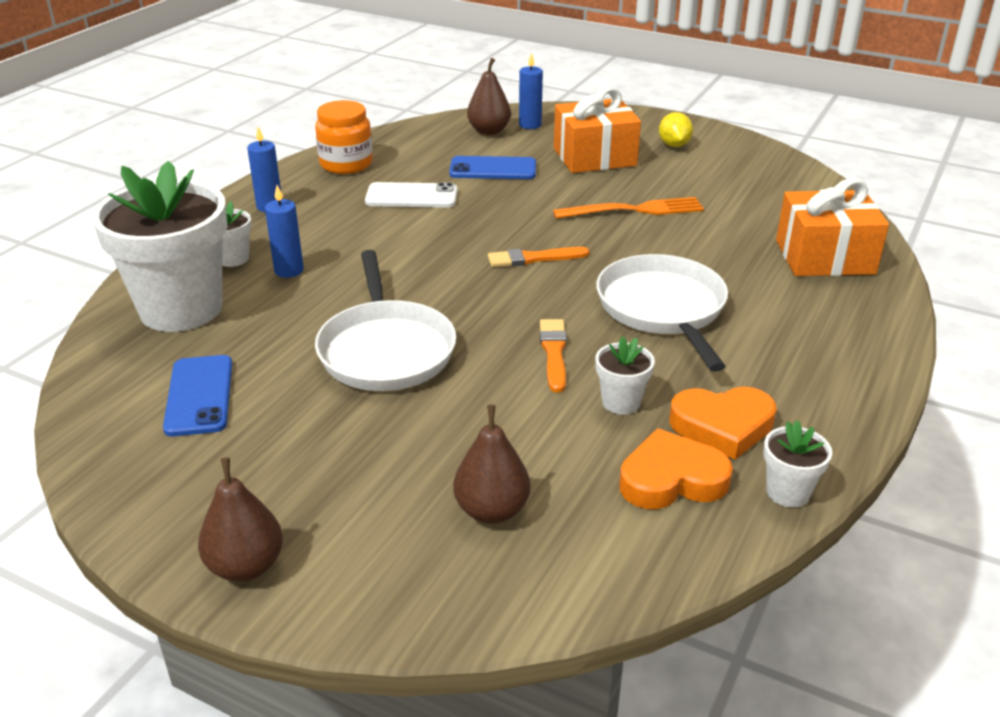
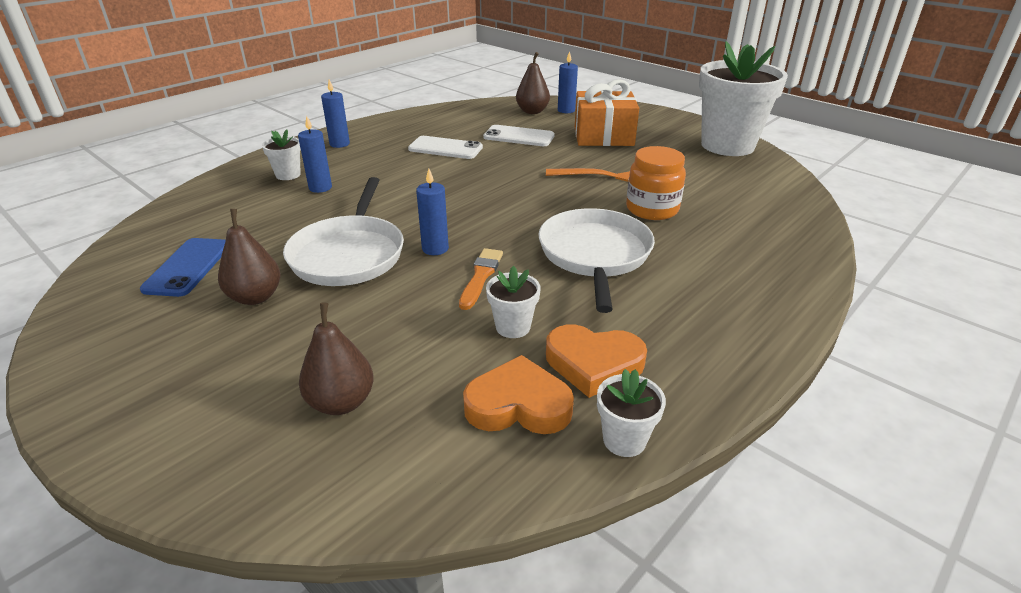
camera: 15 degrees right, 0 degrees up
white flower pot [92,161,228,332] -> white flower pot moved to [699,41,788,156]
brown pear [198,457,283,582] -> brown pear moved to [218,209,280,305]
orange jar [315,100,373,174] -> orange jar moved to [626,146,686,220]
blue phone [449,156,536,179] -> white phone [483,125,555,146]
orange brush [488,247,590,267] -> none
yellow lemon [659,112,693,147] -> none
orange gift [776,178,889,276] -> none
none -> blue candle [416,169,449,255]

